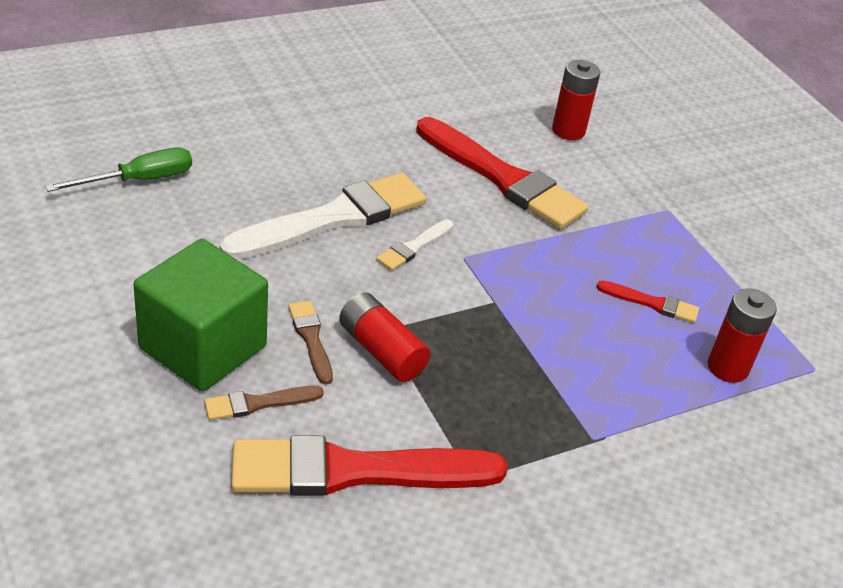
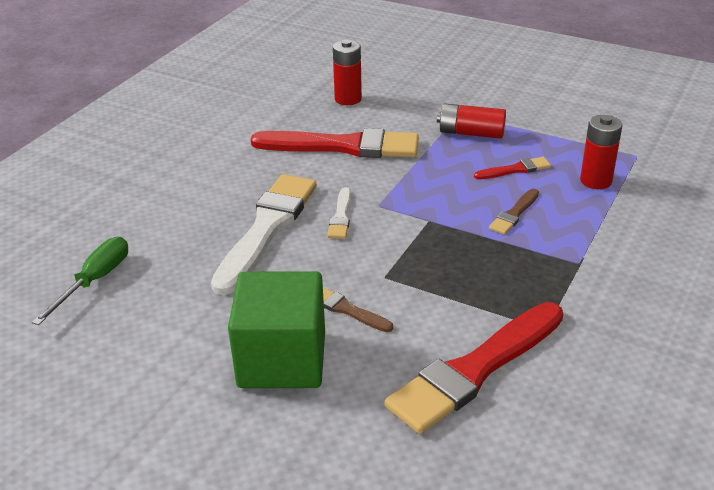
camera: 30 degrees left, 5 degrees down
brown brush [204,386,324,420] -> brown brush moved to [489,189,539,235]
red battery [339,293,431,382] -> red battery moved to [437,103,506,139]

